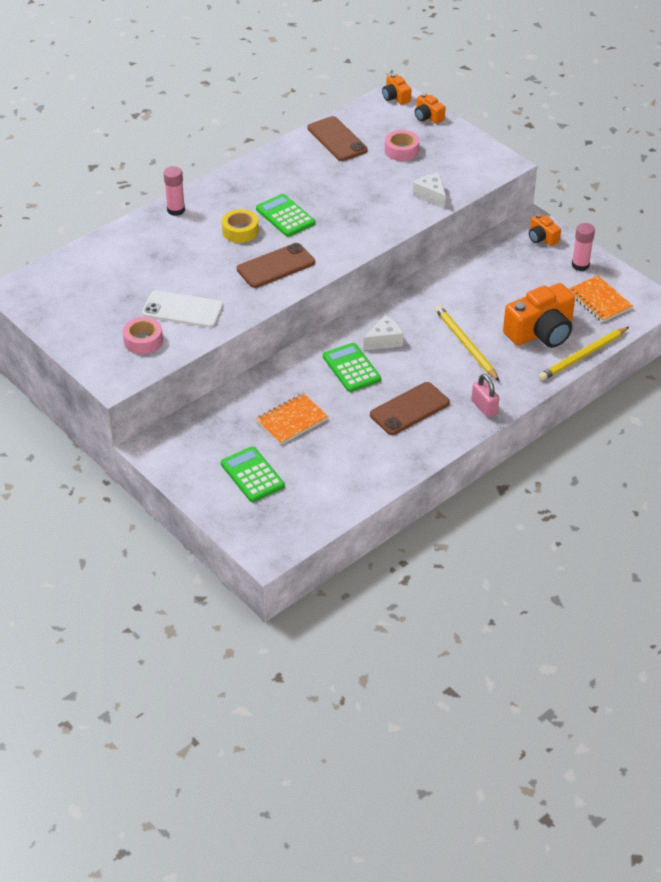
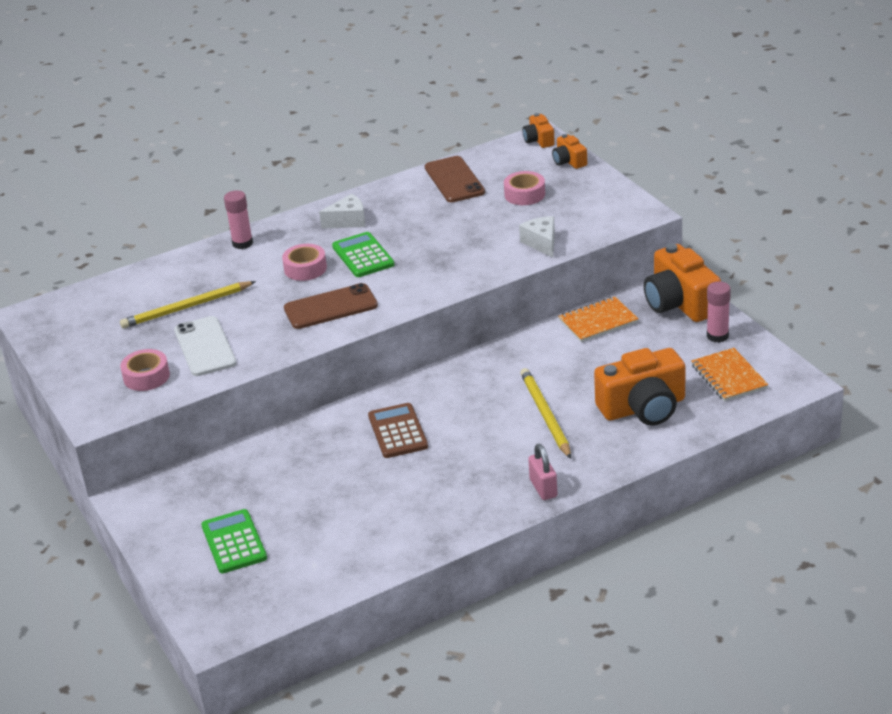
camera: 15 degrees right, 10 degrees down
white phone [142,290,223,328] -> white phone turned 45 degrees clockwise [174,316,237,376]
yellow tape [222,209,259,243] -> pink tape [282,244,327,281]
orange notebook [256,393,329,445] -> orange notebook moved to [558,297,638,342]
green calculator [323,343,381,392] -> brown calculator [368,403,428,458]
white cheese [363,315,403,350] -> white cheese moved to [319,194,365,228]
brown phone [370,382,450,435] -> none
orange camera [529,214,561,246] -> orange camera [644,243,721,322], size x2.01
yellow pencil [539,327,629,381] -> yellow pencil moved to [120,281,256,329]

